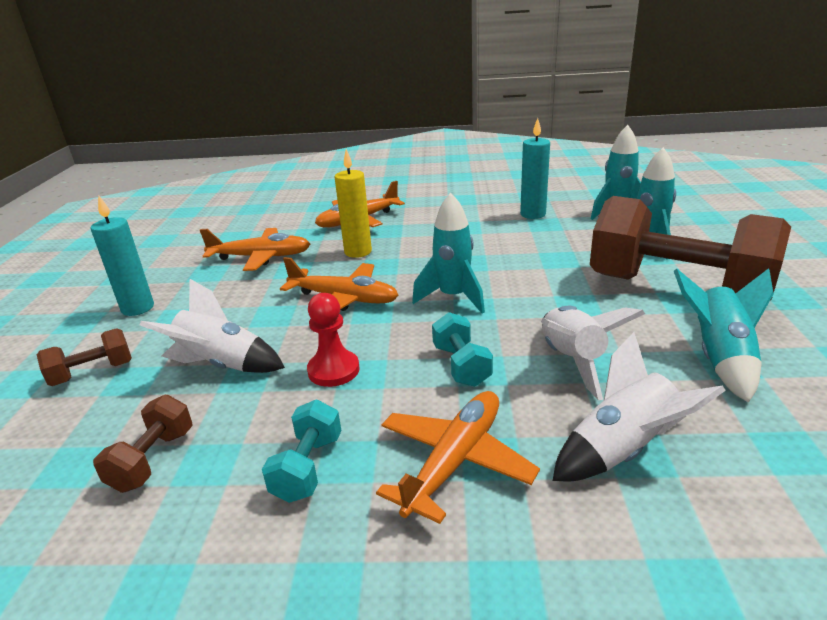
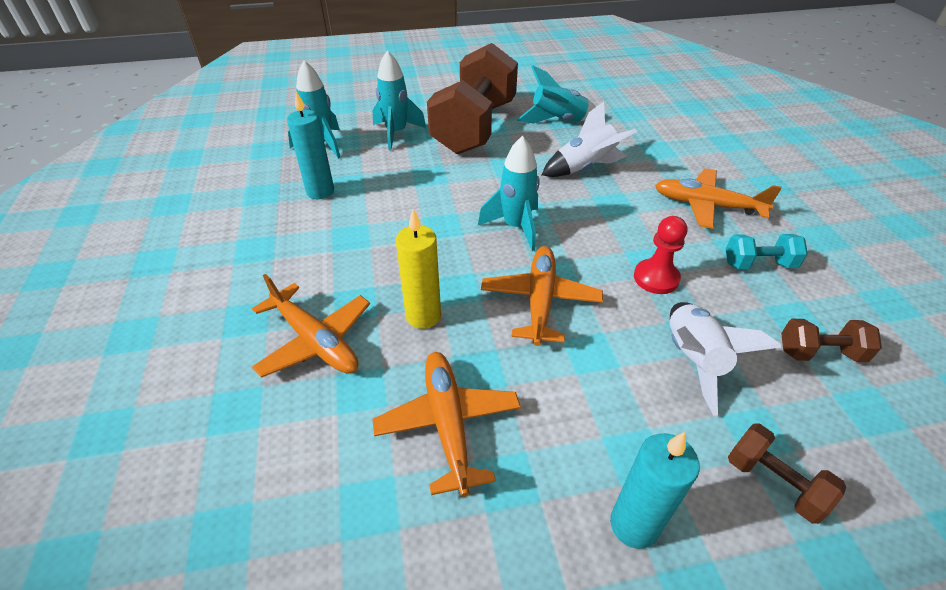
camera: 105 degrees left, 15 degrees up
turquoise dumbbell [432,312,493,387] -> none
white rocket [553,332,726,481] -> none

